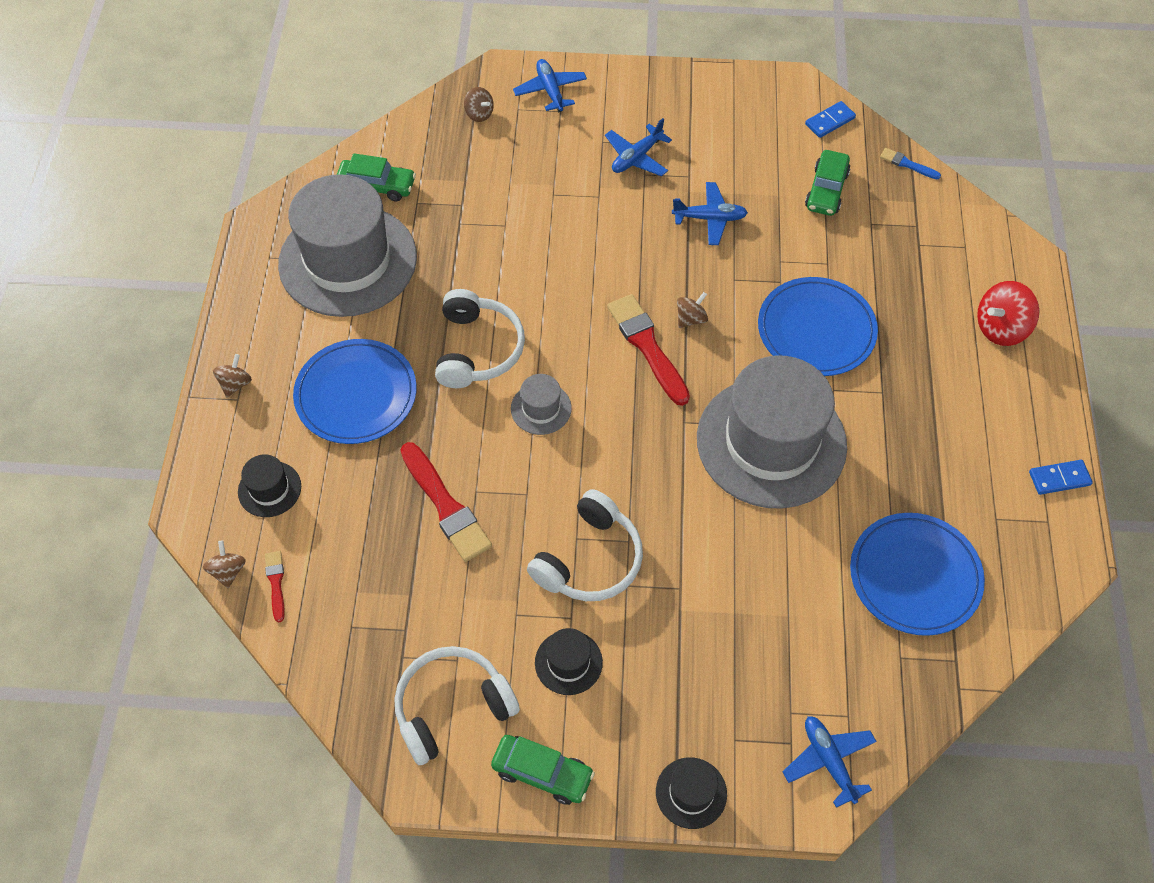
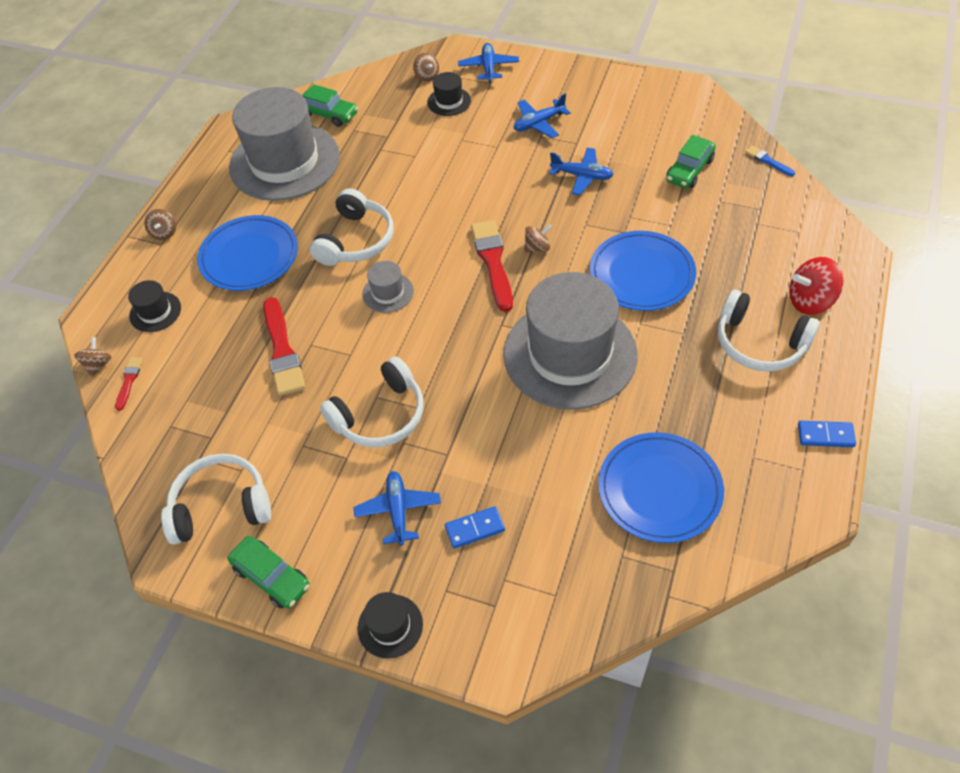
camera: 20 degrees right, 5 degrees down
brown spinning top [213,354,252,397] -> brown spinning top turned 135 degrees clockwise [144,209,176,240]
black hat [535,628,603,695] -> black hat moved to [427,72,471,116]
blue plane [783,716,877,808] -> blue plane moved to [353,471,441,546]
blue domino [805,101,856,138] -> blue domino moved to [445,506,505,549]
none -> white headphones [718,290,820,372]

